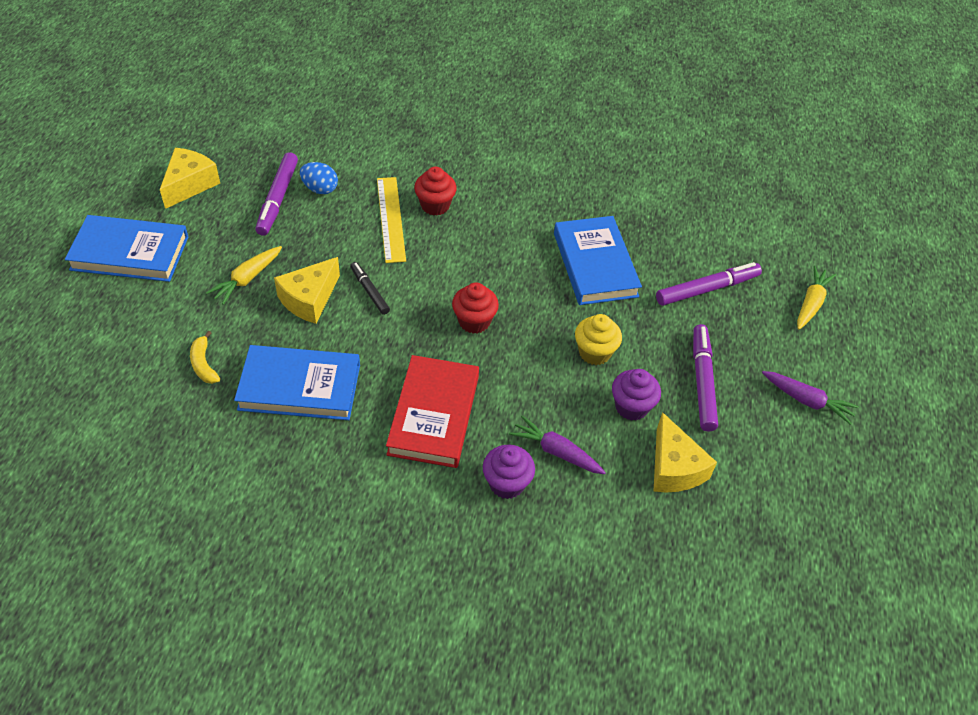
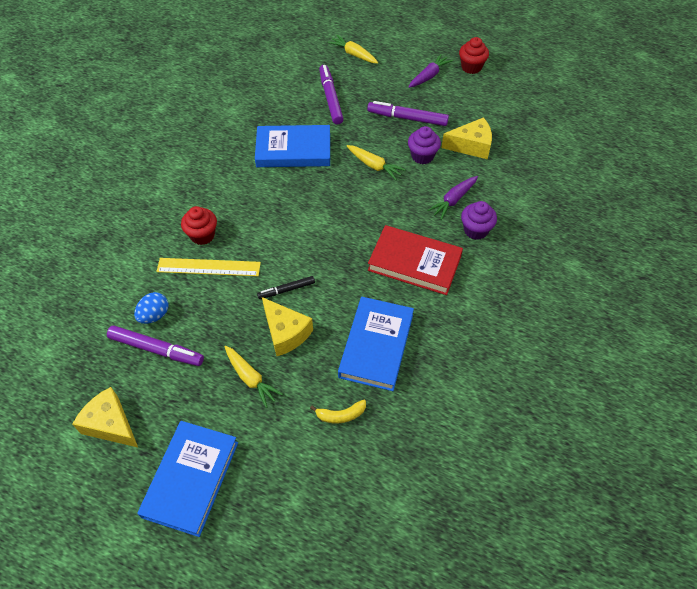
camera: 75 degrees left, 5 degrees up
red cupcake [452,282,499,334] -> red cupcake moved to [459,37,489,74]
yellow cupcake [575,314,622,365] -> yellow carrot [347,145,406,180]

